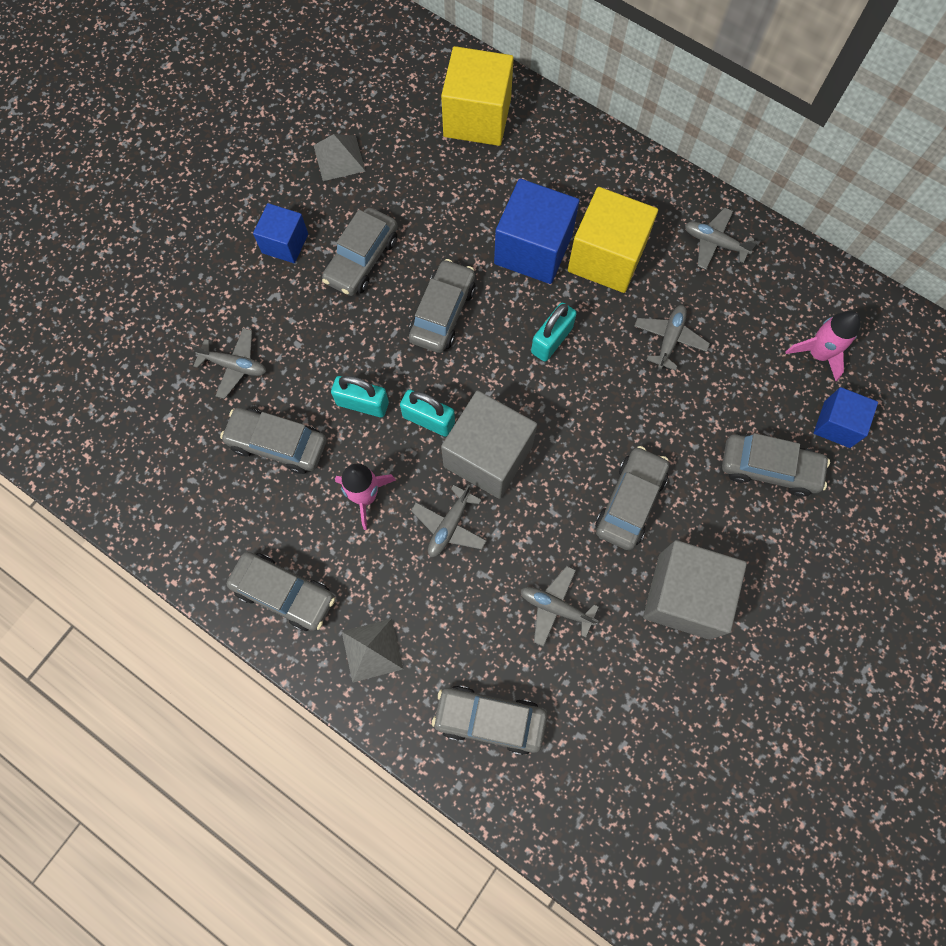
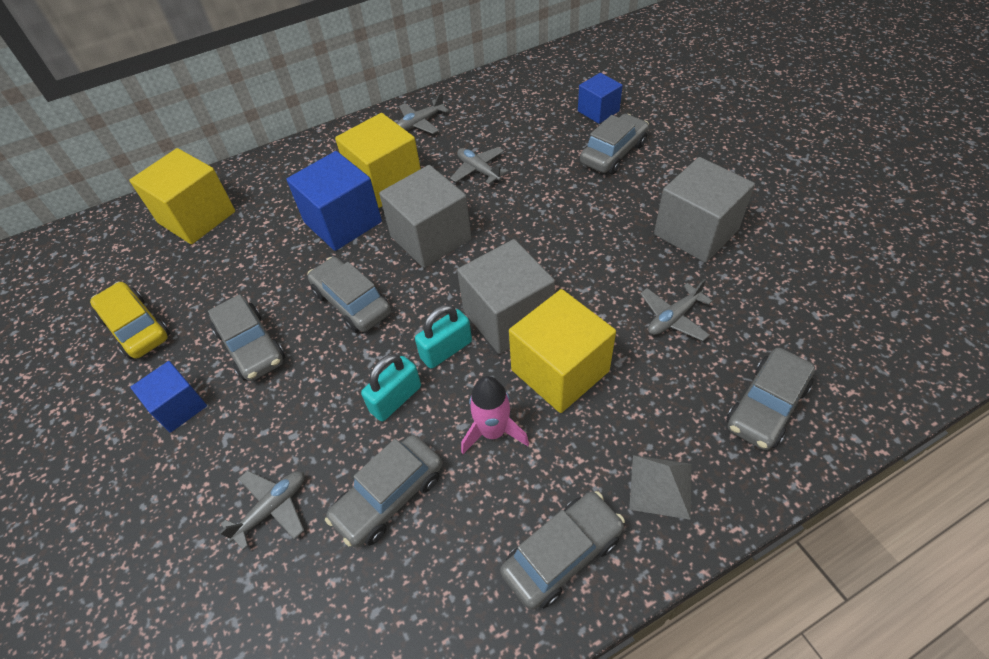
camera: 60 degrees left, 20 degrees down
grey pyramid [314,134,365,181] -> yellow car [90,282,170,359]
grey plane [411,485,487,557] -> yellow cube [509,289,616,413]
turquoise padlock [531,303,577,362] -> grey cube [379,165,471,268]
grey car [595,446,669,550] -> none
pink rocket [785,311,861,381] -> none

